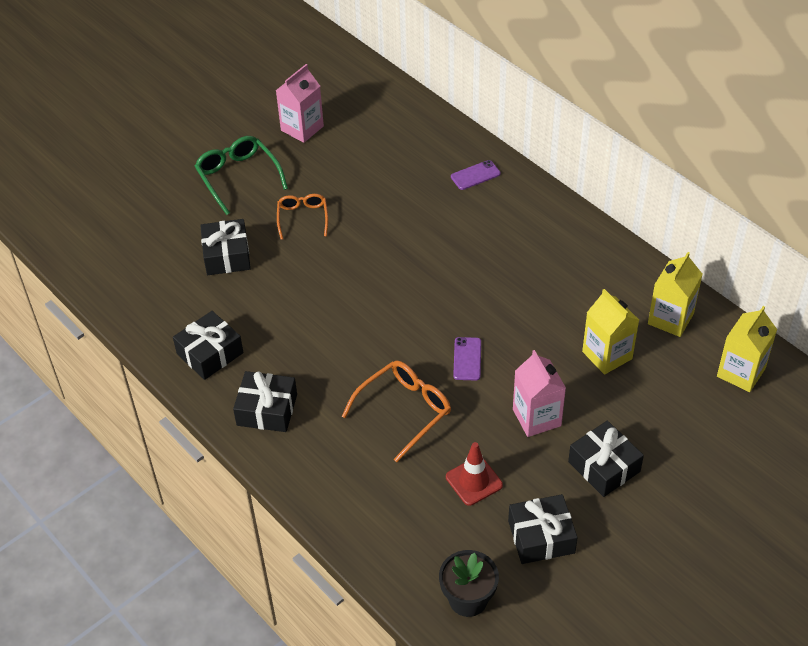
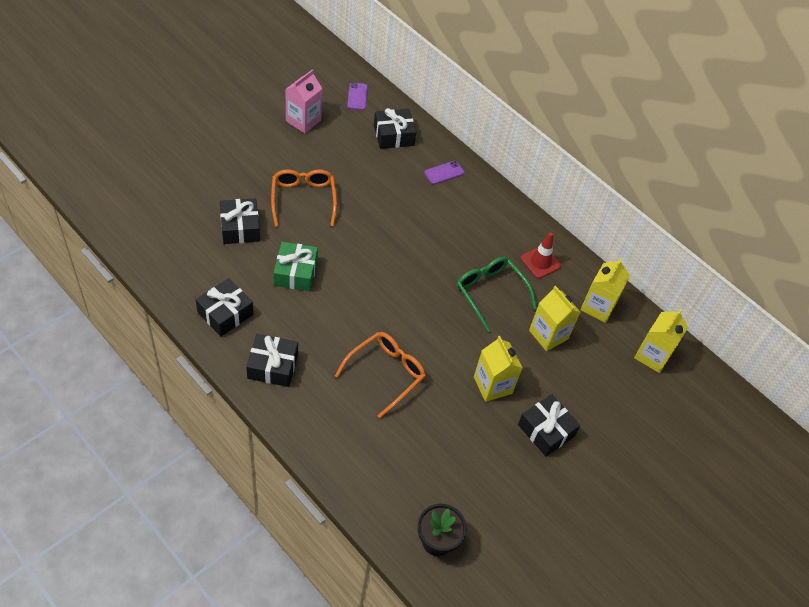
camera: 10 degrees left, 5 degrees up
green glasses [195,136,288,215] -> green glasses moved to [457,257,537,332]
orange glasses [277,194,328,240] -> orange glasses [271,170,337,227], size x1.53
red traffic cone [446,442,503,506] -> red traffic cone moved to [521,232,561,279]
purple phone [453,337,481,380] -> purple phone moved to [347,83,368,110]
black gift [508,494,578,564] -> black gift moved to [374,108,416,149]
pink carton [513,350,566,437] -> yellow carton [474,336,523,402]
none -> green gift [273,242,318,291]

